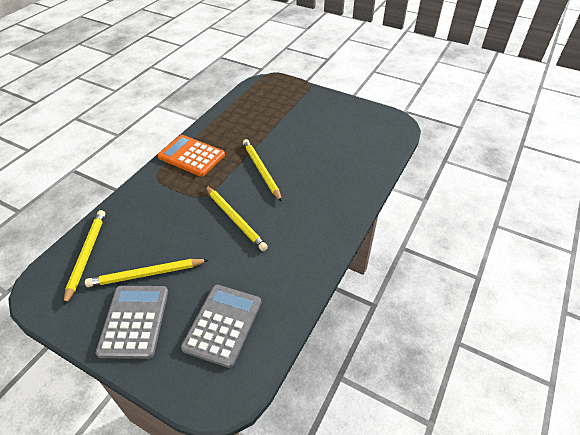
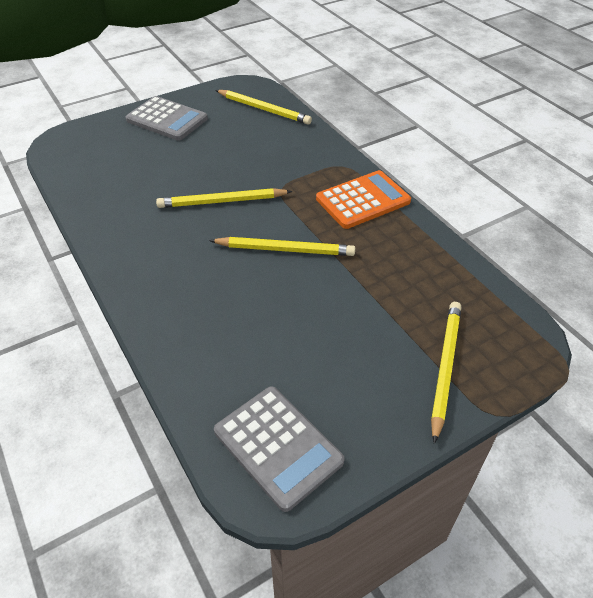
camera: 120 degrees right, 0 degrees up
yellow pencil [85,259,208,287] -> yellow pencil moved to [431,302,461,444]
grey calculator [181,285,261,368] -> grey calculator moved to [214,386,345,512]

